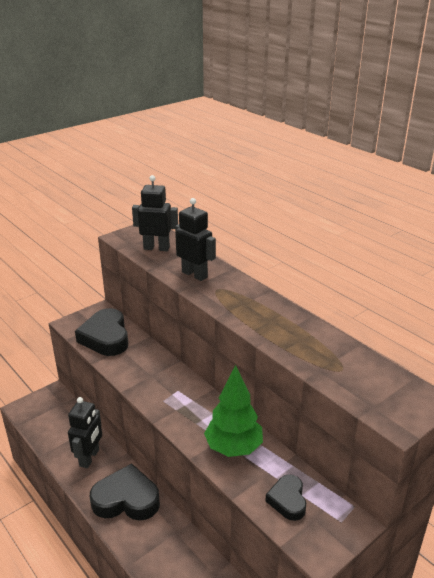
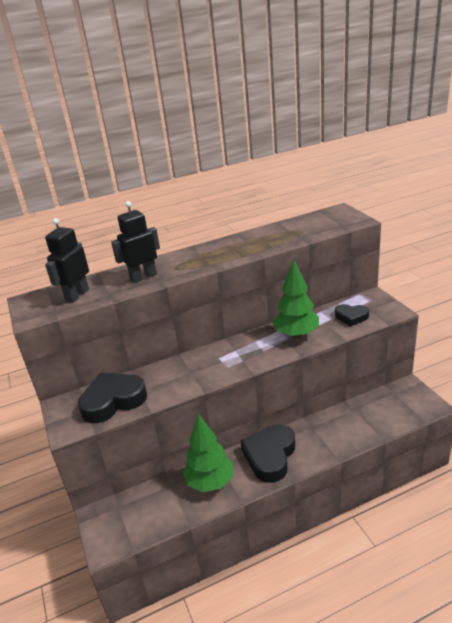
camera: 70 degrees left, 0 degrees up
black robot [68,397,102,468] -> green tree [183,414,233,492]
black heart [75,308,128,356] -> black heart turned 150 degrees clockwise [78,372,147,423]

